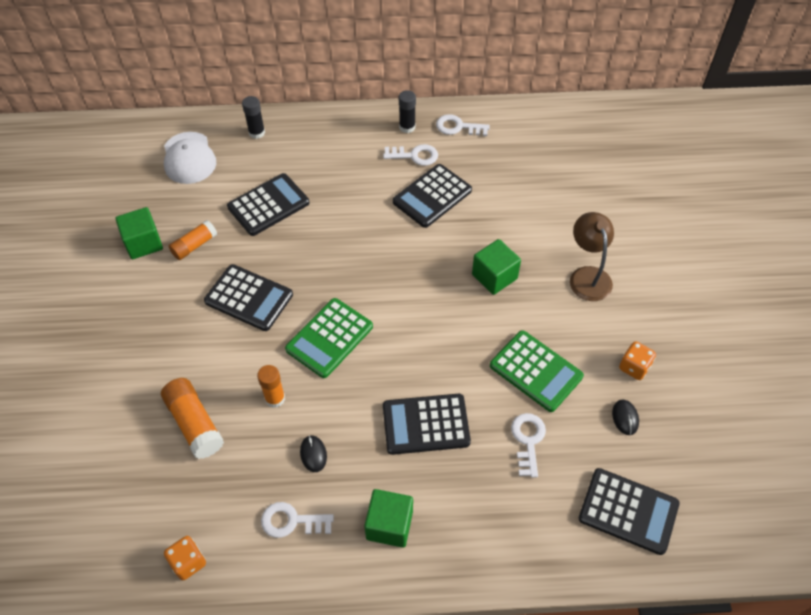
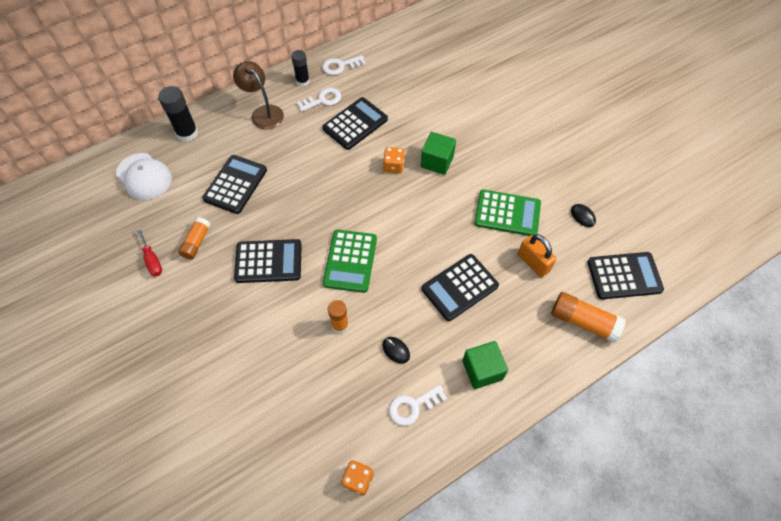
camera: 30 degrees left, 5 degrees up
green cube [115,207,163,259] -> red screwdriver [137,228,162,277]
orange glue stick [161,378,224,459] -> orange glue stick moved to [551,292,626,343]
black glue stick [242,96,265,139] -> black glue stick [158,86,198,142], size x1.50
black calculator [393,164,472,228] -> black calculator turned 150 degrees counterclockwise [322,97,388,150]
white key [511,413,546,478] -> orange padlock [518,234,556,277]
brown lamp [570,212,614,301] -> brown lamp moved to [233,61,284,129]
orange dice [619,341,656,380] -> orange dice moved to [383,147,405,173]

